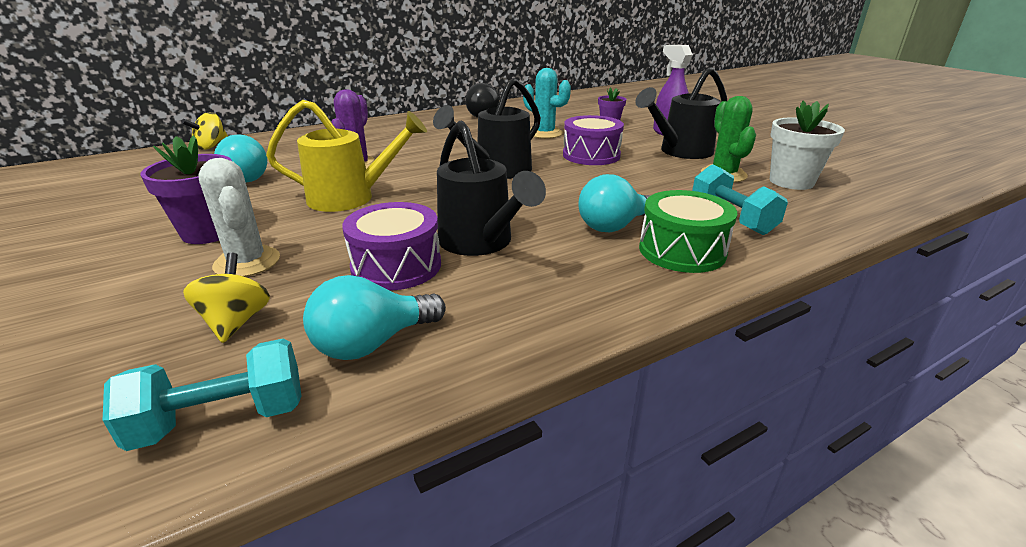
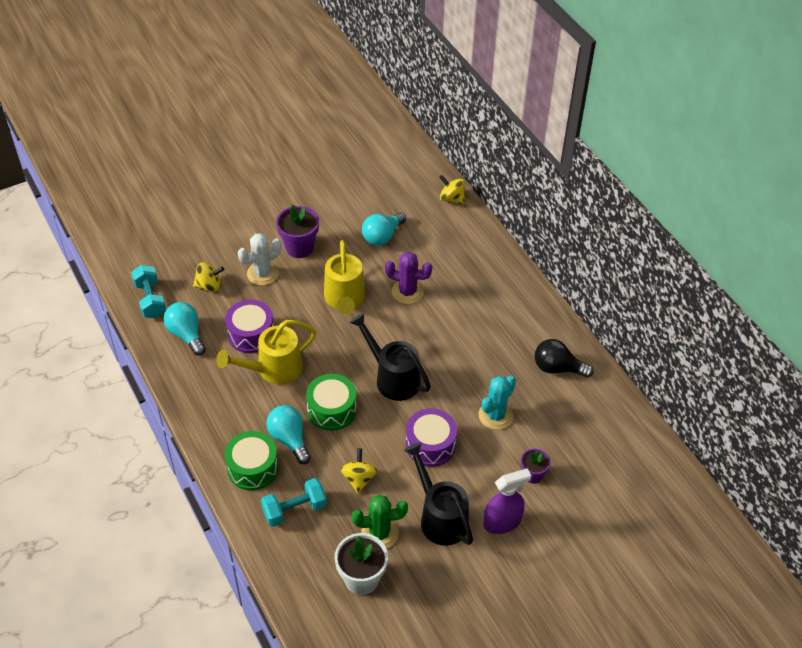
camera: 90 degrees right, 20 degrees up
black watering can [437,120,546,256] -> yellow watering can [216,320,317,385]
none -> green drum [306,374,357,431]
none -> yellow spinning top [341,448,377,494]

